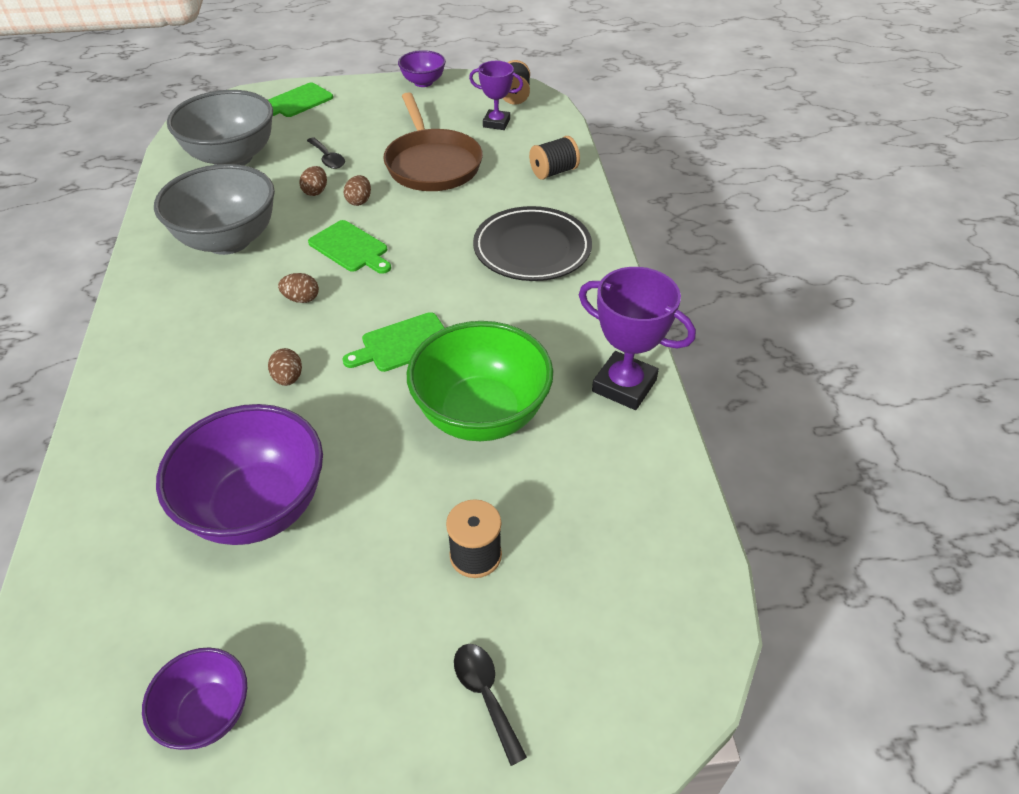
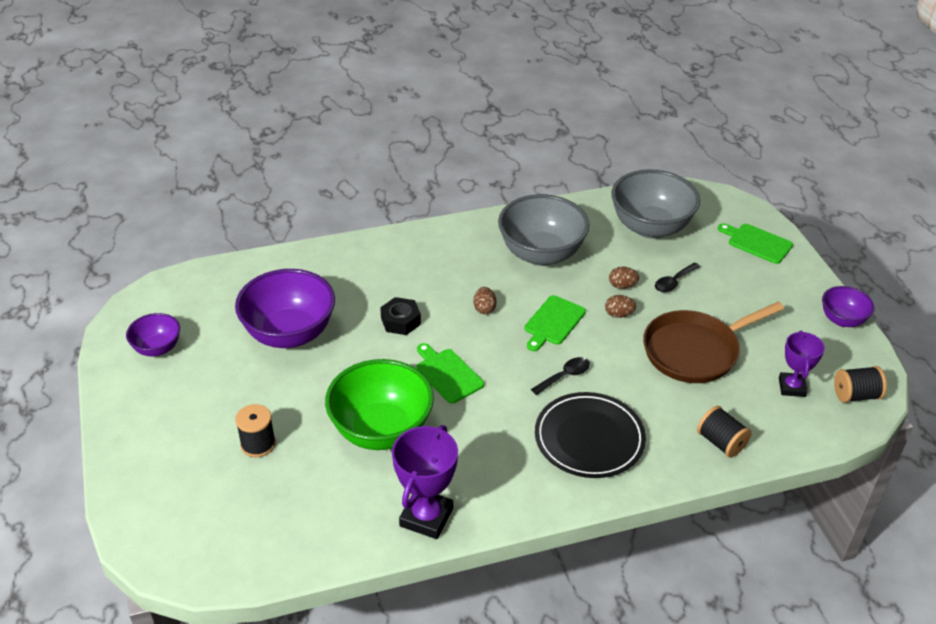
camera: 80 degrees right, 5 degrees down
brown egg [268,348,302,386] -> black nut [380,297,421,335]
black spoon [454,644,527,766] -> black spoon moved to [531,357,590,395]

